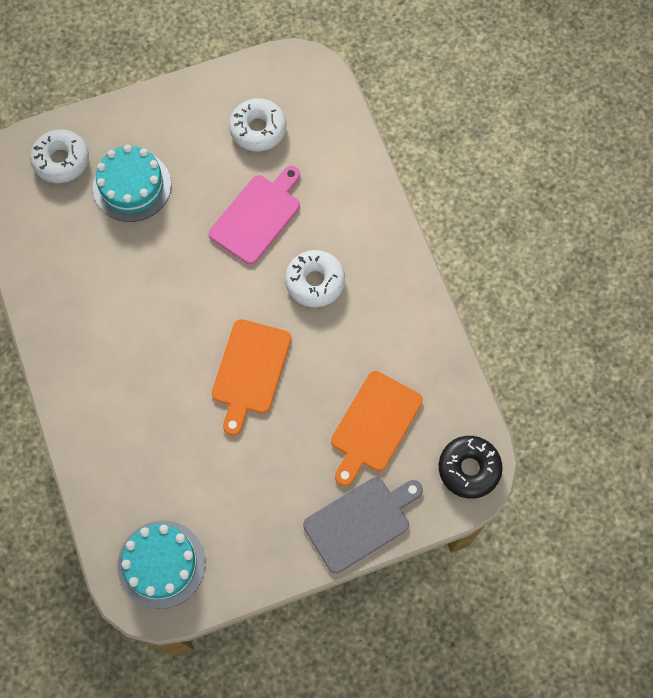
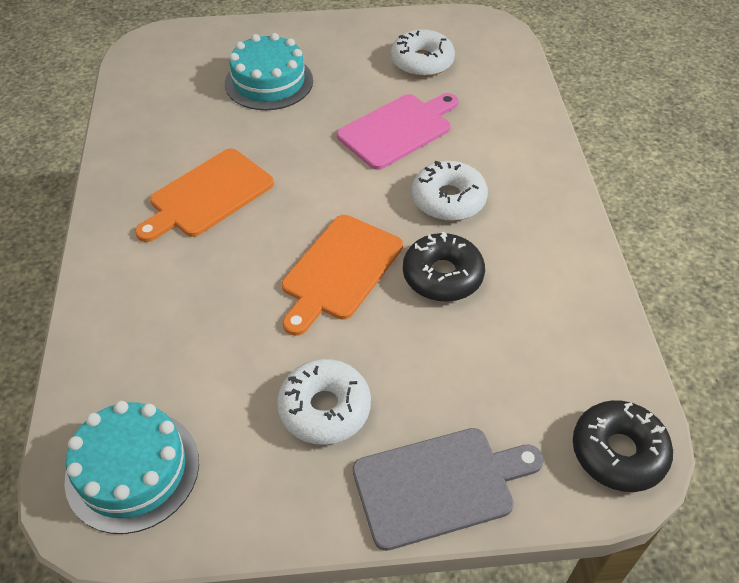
camera: 15 degrees right, 20 degrees down
white donut [30,129,89,183] -> white donut moved to [277,359,371,445]
orange cutting board [331,371,423,486] -> orange cutting board moved to [135,149,274,242]
none -> black donut [403,232,485,302]

